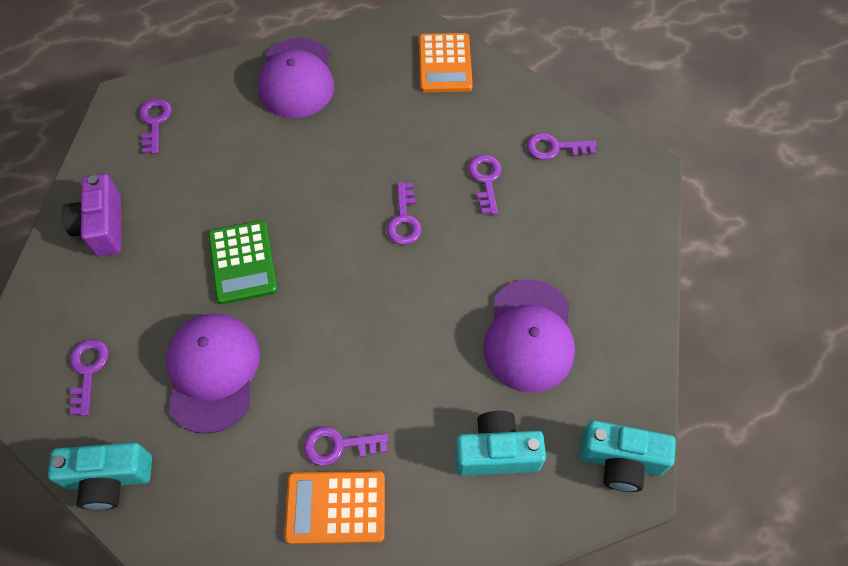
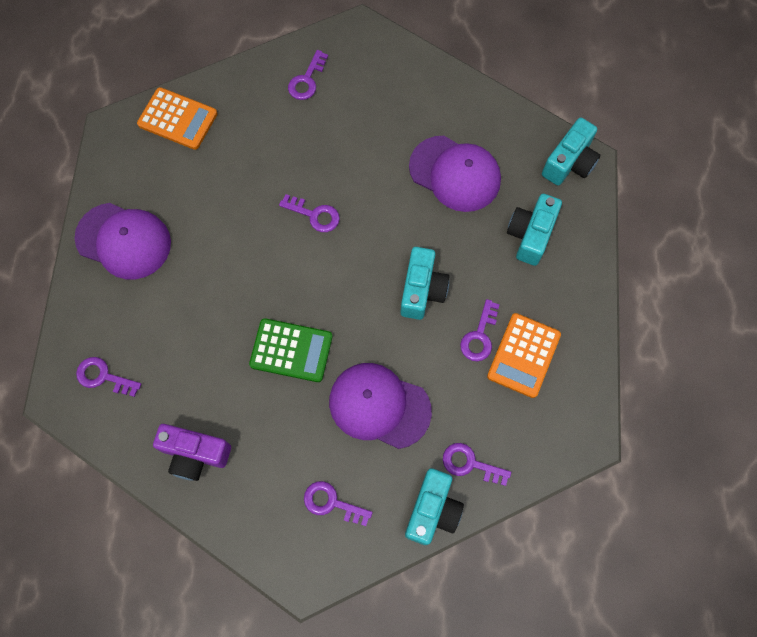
camera: 65 degrees left, 10 degrees up
purple key [468,155,502,215] -> purple key moved to [443,443,511,486]
none -> turquoise camera [401,247,449,320]

